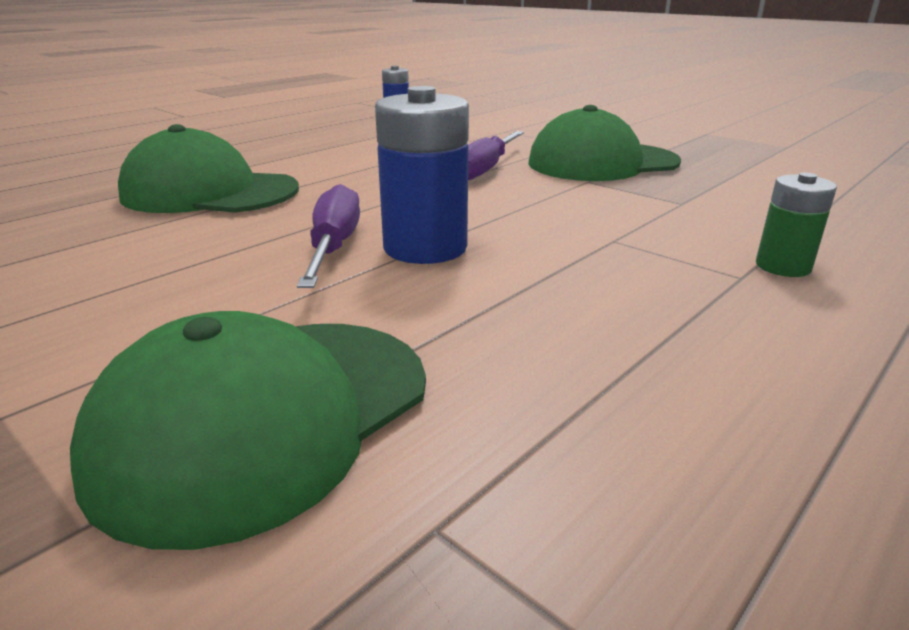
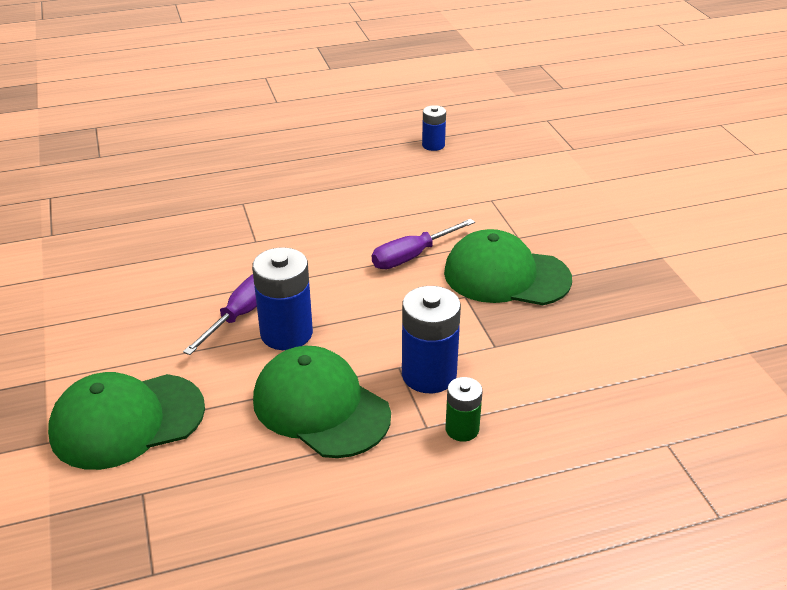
camera: 30 degrees right, 10 degrees up
green cap [118,124,299,213] -> green cap moved to [253,346,391,458]
none -> blue battery [402,286,461,393]

